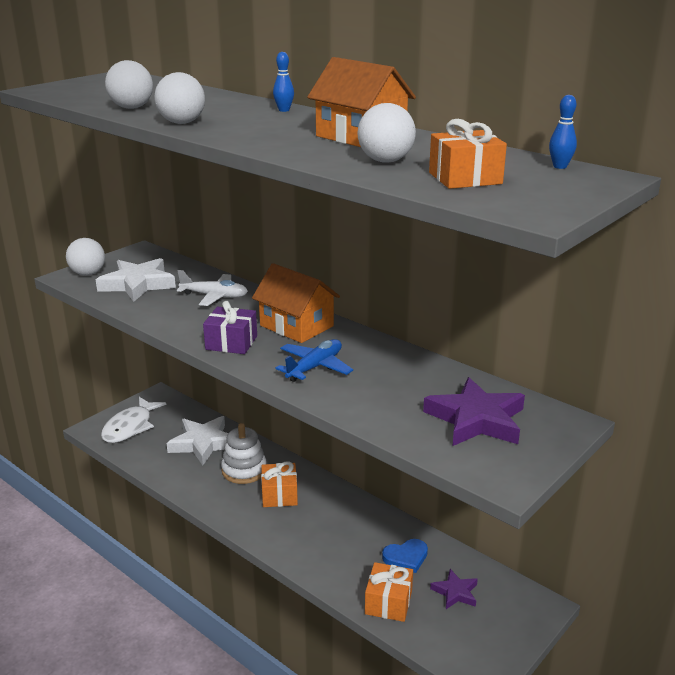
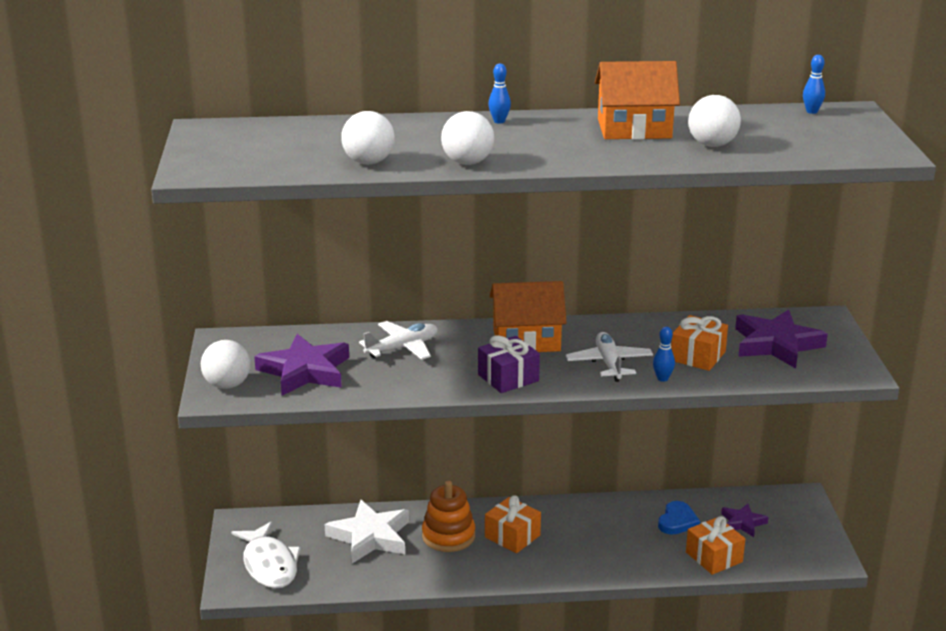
camera: 45 degrees left, 0 degrees up
white star [96,258,176,302] -> purple star [254,334,349,395]
white stacking toy [221,423,267,484] -> orange stacking toy [422,481,475,552]
blue plane [276,339,353,382] -> white plane [566,332,653,382]
orange gift [429,119,507,189] -> orange gift moved to [671,315,728,371]
none -> blue bowling pin [653,327,675,382]

